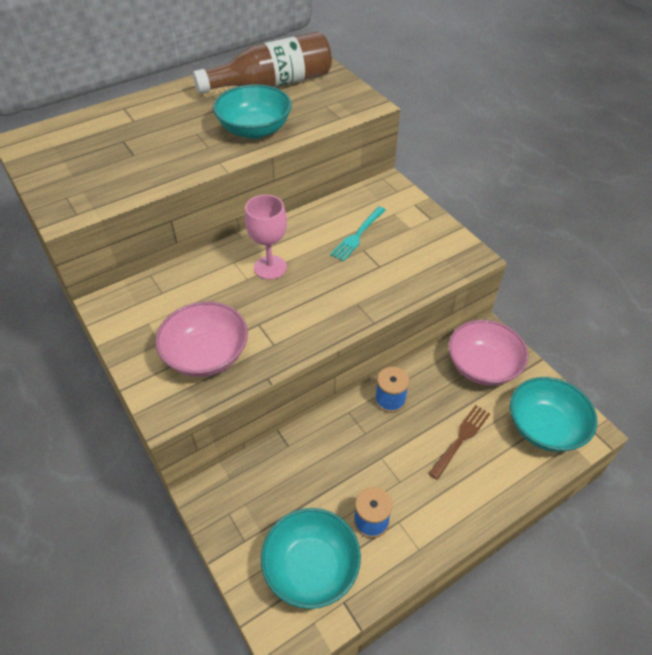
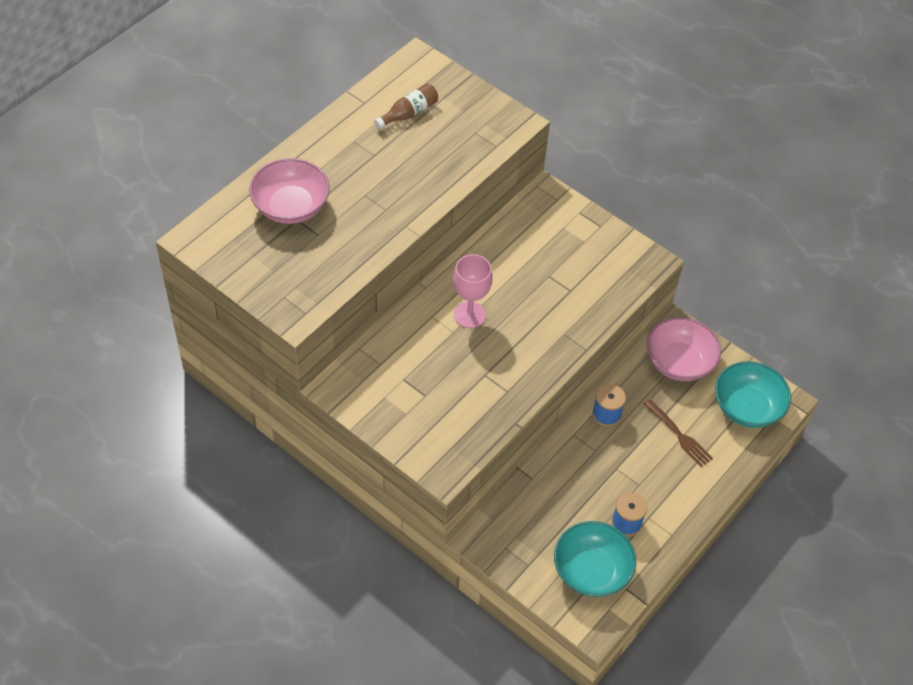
camera: 20 degrees left, 5 degrees up
pink bowl [155,301,248,377] -> pink bowl moved to [249,158,330,224]
brown bottle [193,31,332,94] -> brown bottle [374,84,438,129], size x0.49
turquoise bowl [213,84,292,139] -> none
turquoise fork [330,207,386,261] -> none
brown fork [428,405,490,480] -> brown fork turned 120 degrees clockwise [644,399,713,467]

